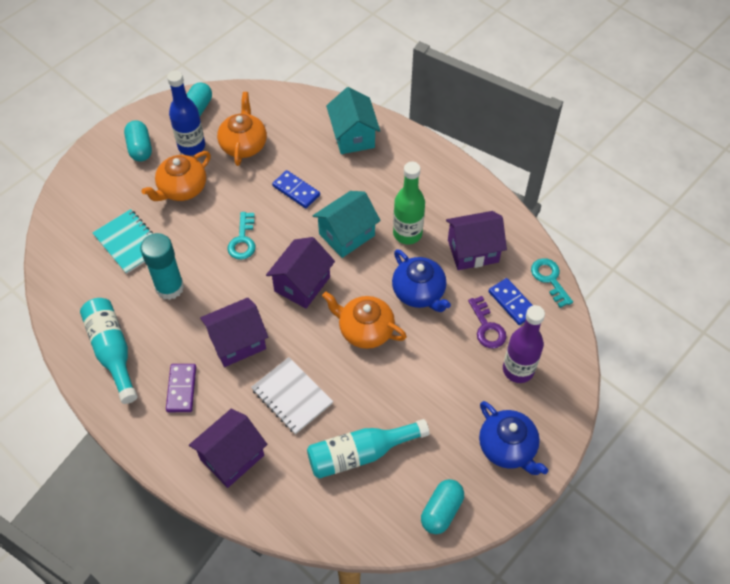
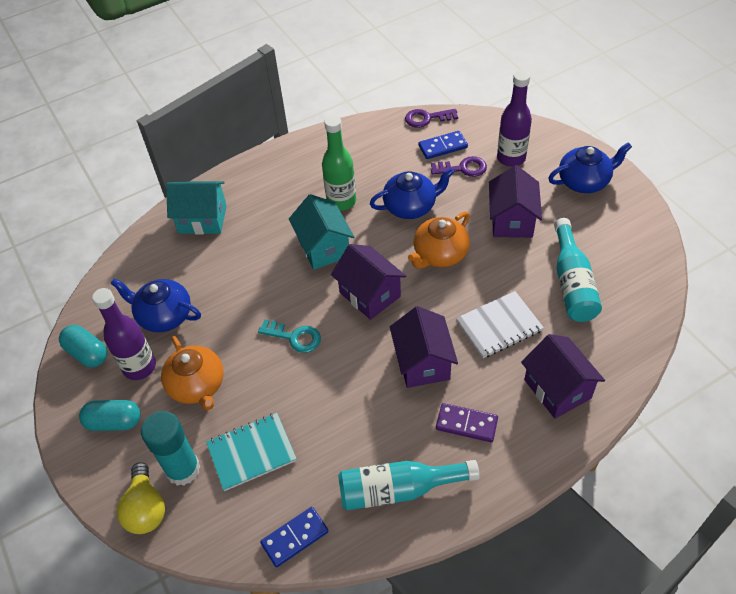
camera: 70 degrees left, 5 degrees down
turquoise glue stick [140,233,184,300] -> turquoise glue stick moved to [141,411,200,486]
blue bottle [167,70,205,155] -> purple bottle [92,288,156,380]
orange teapot [217,92,267,166] -> blue teapot [110,278,201,332]
blue domino [272,170,320,208] -> blue domino moved to [260,507,329,567]
turquoise capsule [421,479,464,534] -> none
purple house [446,211,507,270] -> purple house moved to [489,165,542,238]
turquoise key [531,258,573,308] -> purple key [405,109,458,128]
none -> yellow light bulb [117,462,165,534]

